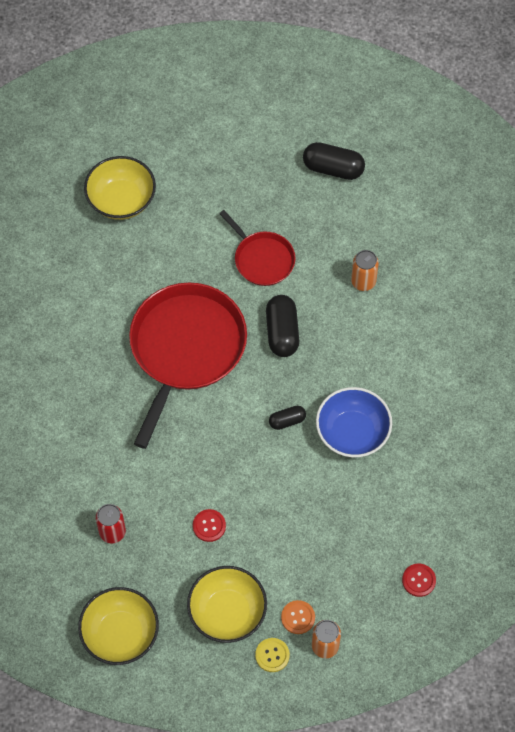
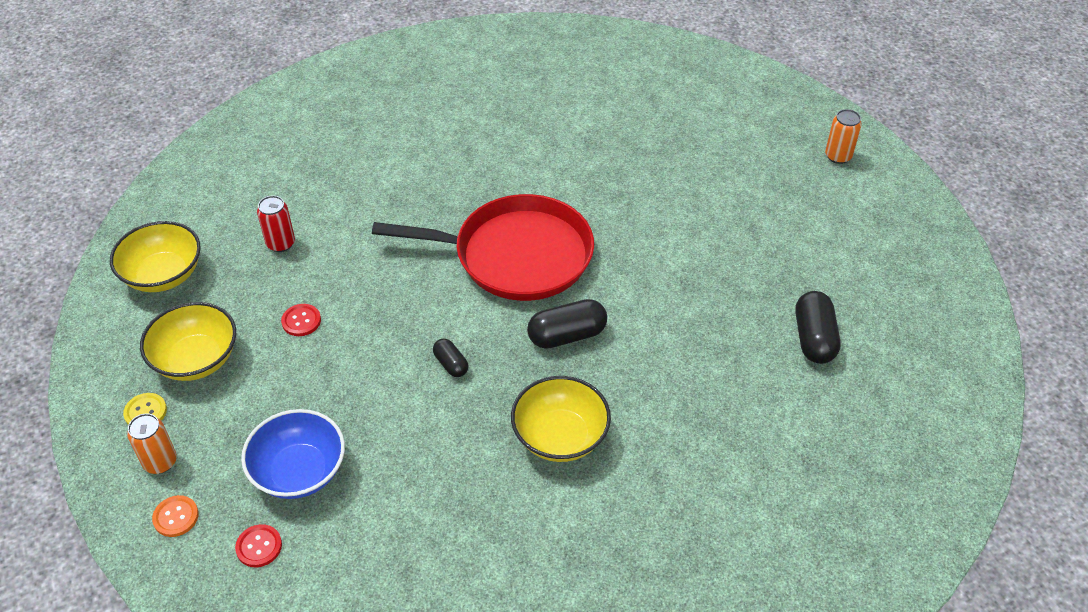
camera: 75 degrees right, 15 degrees down
yellow bowl [84,156,156,220] -> yellow bowl moved to [511,376,611,462]
red pan [219,210,295,286] -> none
orange button [281,600,315,634] -> orange button moved to [152,495,199,537]
blue bowl [316,387,392,458] -> blue bowl moved to [241,409,345,499]
orange can [351,250,379,291] -> orange can moved to [825,109,862,164]

